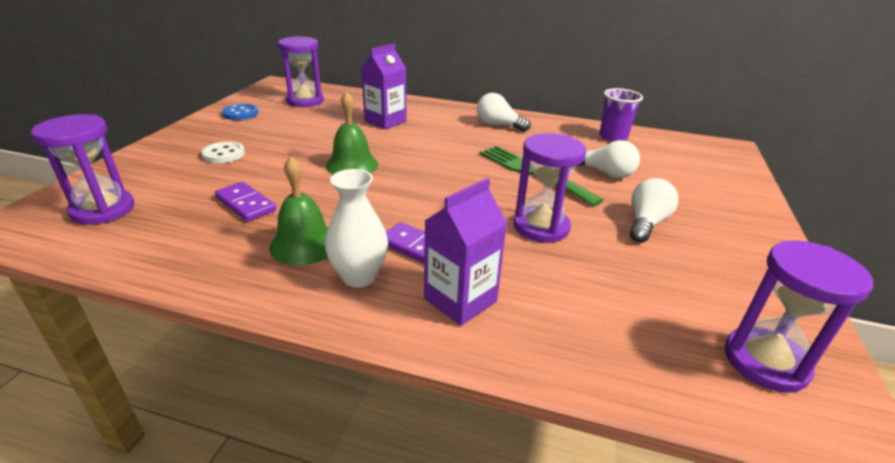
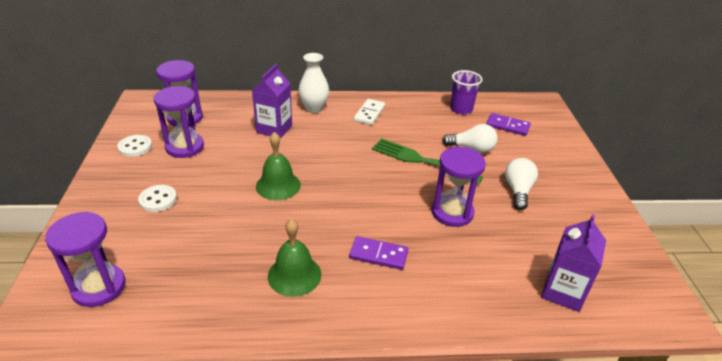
camera: 20 degrees left, 5 degrees up
purple domino [215,182,276,222] -> purple domino moved to [487,113,531,136]
blue button [222,104,258,120] -> white button [117,135,152,157]
white vase [325,169,388,288] -> white vase moved to [299,53,329,113]
purple carton [424,178,507,326] -> purple carton moved to [541,214,606,312]
white light bulb [477,93,531,132] -> white domino [354,99,385,125]
purple hourglass [725,240,873,393] -> purple hourglass moved to [154,86,204,158]

